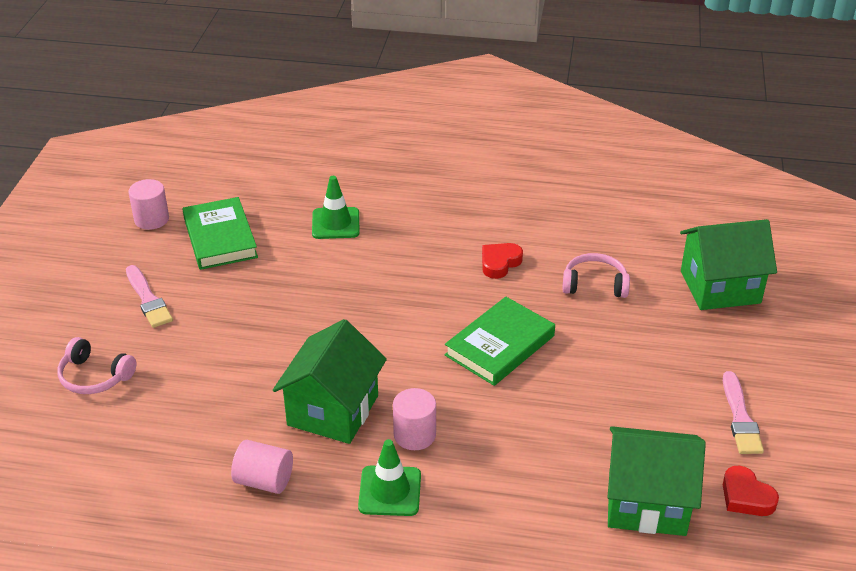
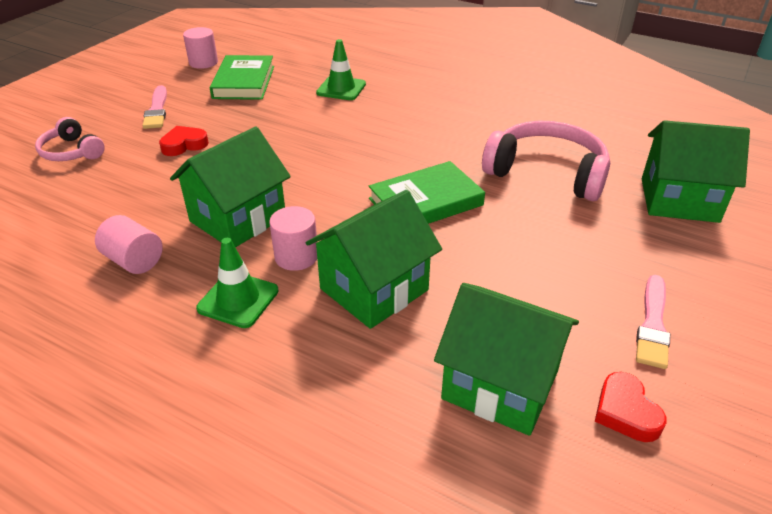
camera: 20 degrees right, 0 degrees up
red heart [482,243,523,279] -> red heart moved to [159,126,209,156]
pink headphones [562,253,630,298] -> pink headphones [482,121,610,201], size x1.77
none -> green house [306,190,442,329]

